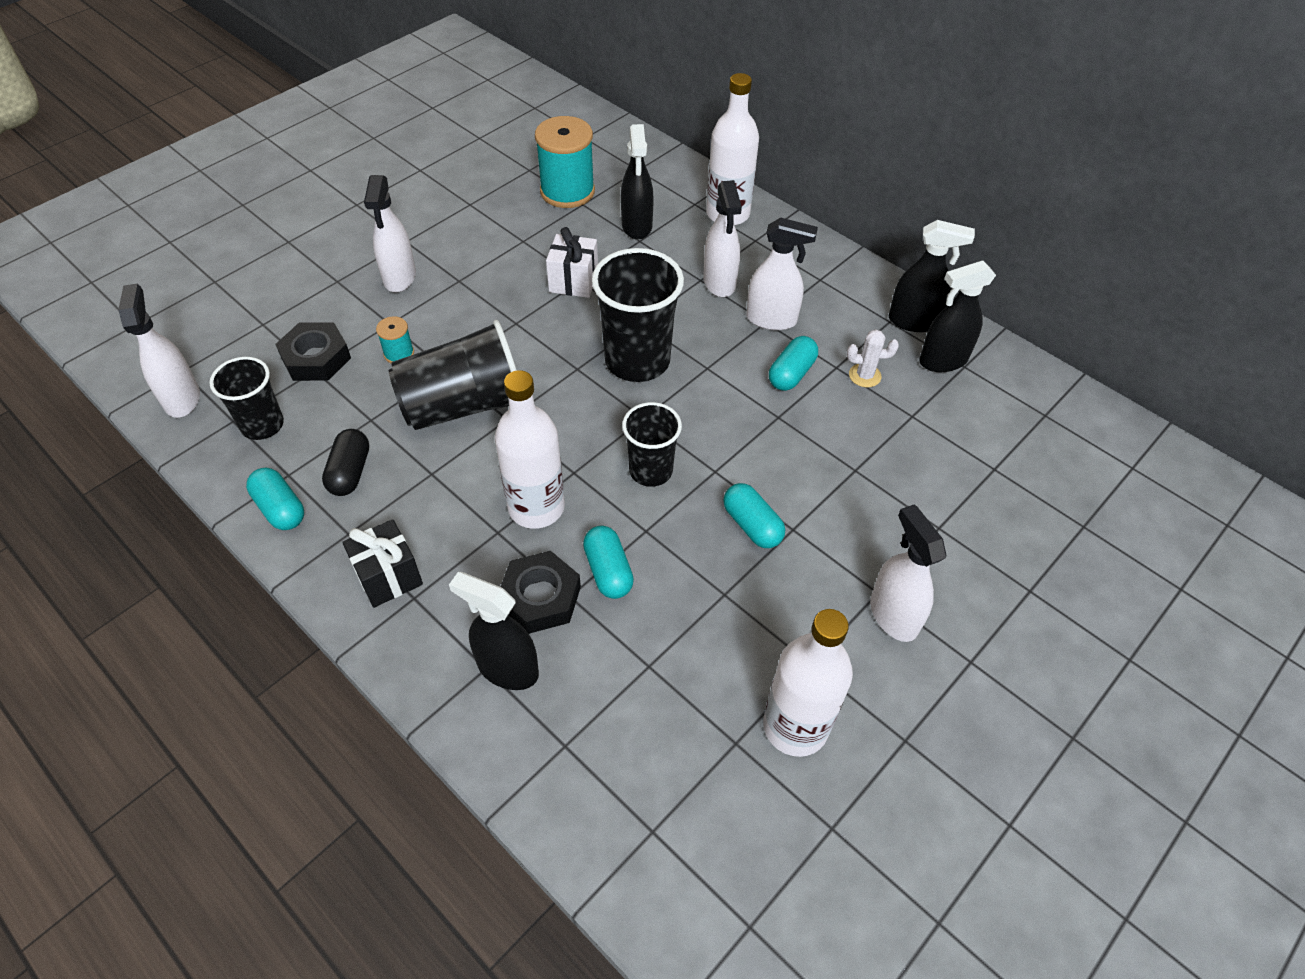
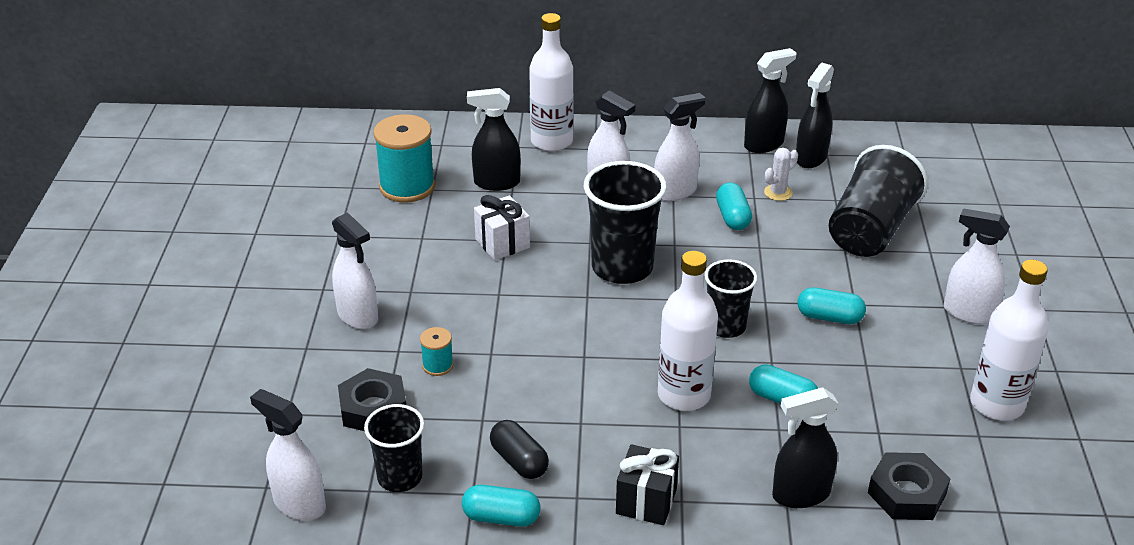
camera: 40 degrees left, 15 degrees down
black cup [388,320,517,430] -> black cup moved to [829,145,928,257]
black nut [501,551,581,634] -> black nut moved to [868,452,950,520]
black spray bottle [621,124,654,239] -> black spray bottle turned 135 degrees clockwise [467,88,521,191]

